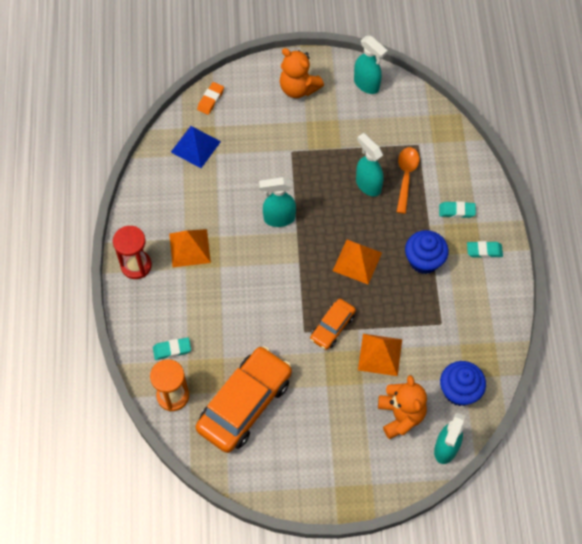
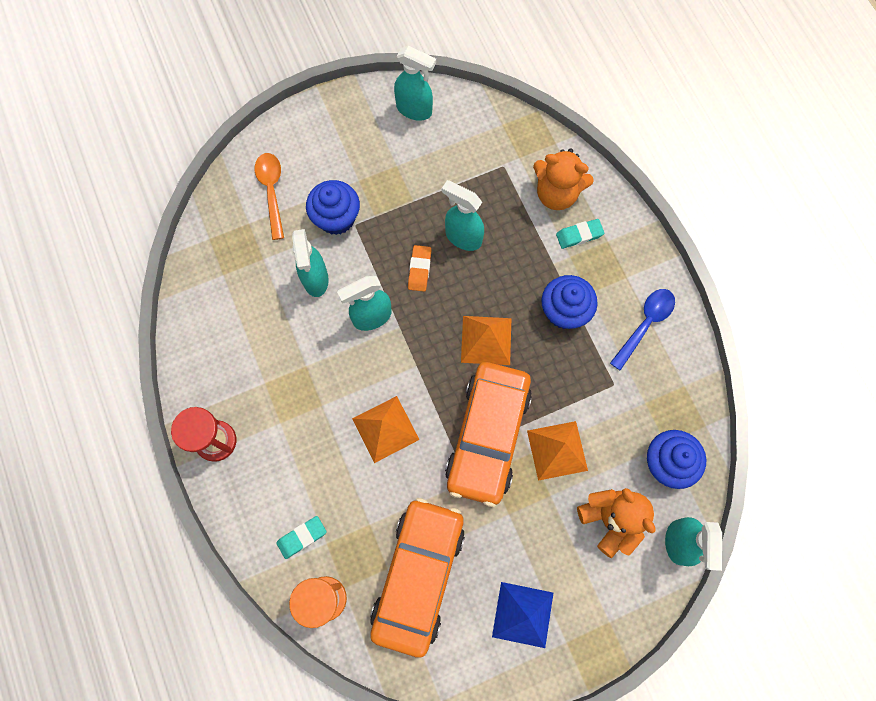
camera: 20 degrees left, 10 degrees up
orange pyramid [169,229,211,267] -> orange pyramid moved to [352,396,420,463]
blue pyramid [171,126,221,168] -> blue pyramid moved to [492,582,553,648]
orange eraser [197,82,224,115] -> orange eraser moved to [408,245,431,292]
orange teddy bear [280,48,324,98] -> orange teddy bear moved to [533,148,594,210]
orange car [310,299,356,350] -> orange car [445,362,532,507], size x1.96
orange spoon [397,147,419,214] -> orange spoon moved to [255,153,284,240]
turquoise eraser [467,241,503,258] -> none
none -> turquoise spray bottle [292,229,329,297]
none -> blue cupcake [306,180,360,235]
none -> blue spoon [610,289,675,371]

